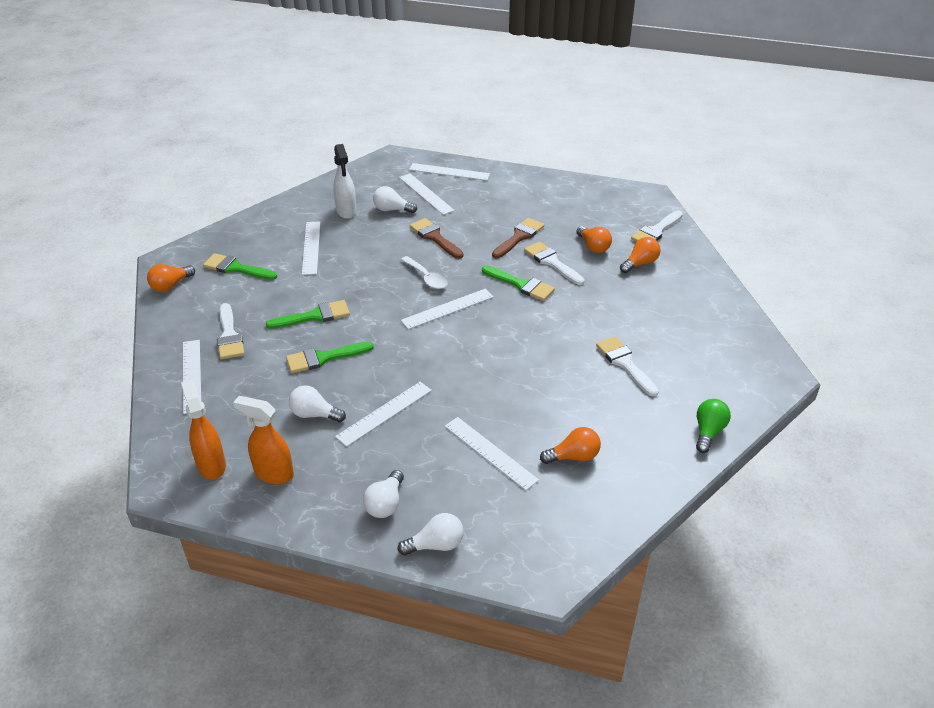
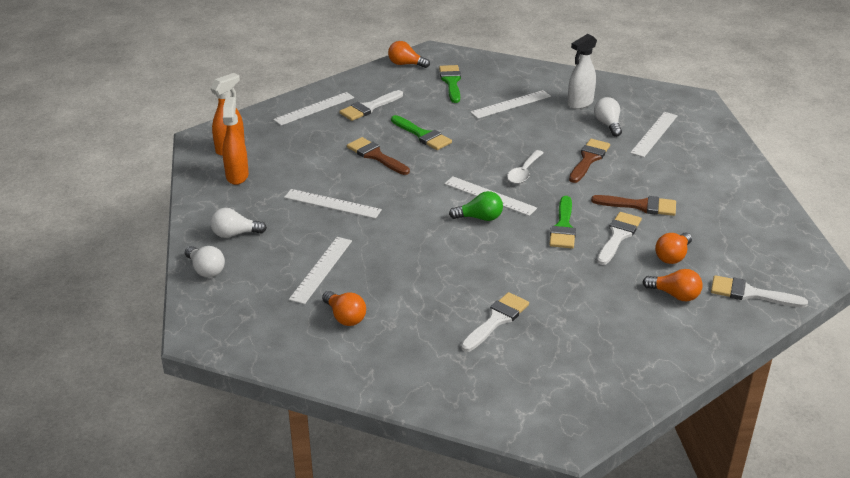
camera: 65 degrees right, 5 degrees down
green brush [286,342,374,373] -> brown brush [347,137,410,175]
white light bulb [289,386,346,422] -> none
white ruler [409,163,490,181] -> none
green light bulb [696,399,731,453] -> green light bulb moved to [449,191,503,221]

